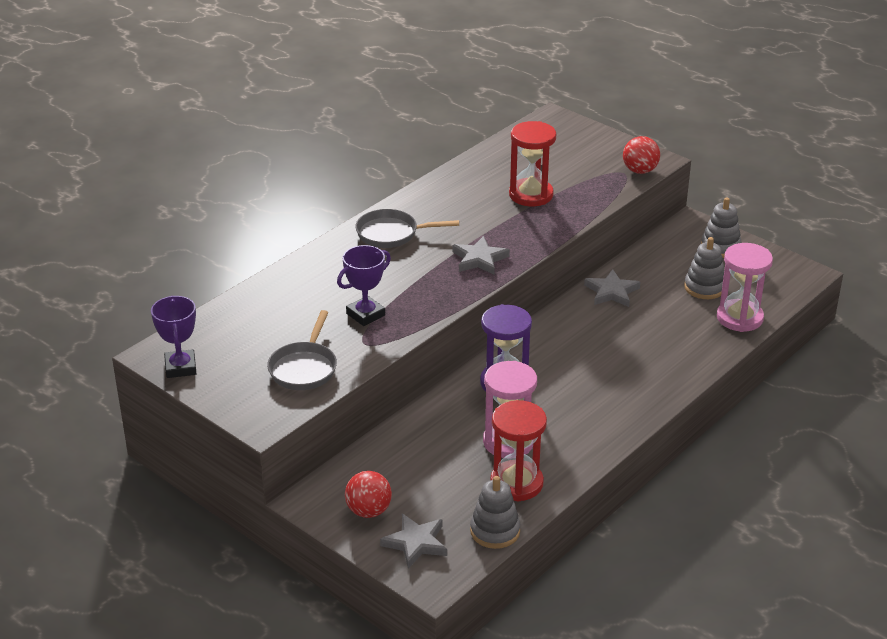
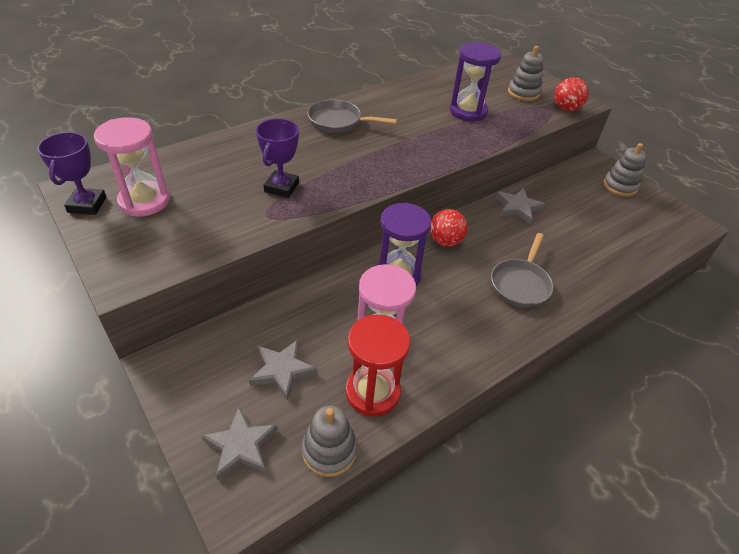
camera: 10 degrees right, 10 degrees up
grey pan [267,310,337,390] -> grey pan moved to [491,233,553,308]
purple trophy [337,245,391,326] -> purple trophy turned 45 degrees counterclockwise [256,118,299,198]
red ball [345,471,392,518] -> red ball moved to [430,209,468,247]
grey star [452,236,510,275] -> grey star moved to [249,340,317,401]
red hourglass [509,121,556,206] -> purple hourglass [450,42,501,121]
grey stacking toy [684,237,724,299] -> grey stacking toy moved to [508,46,544,101]
pink hourglass [717,243,773,332] -> pink hourglass moved to [94,117,170,216]

